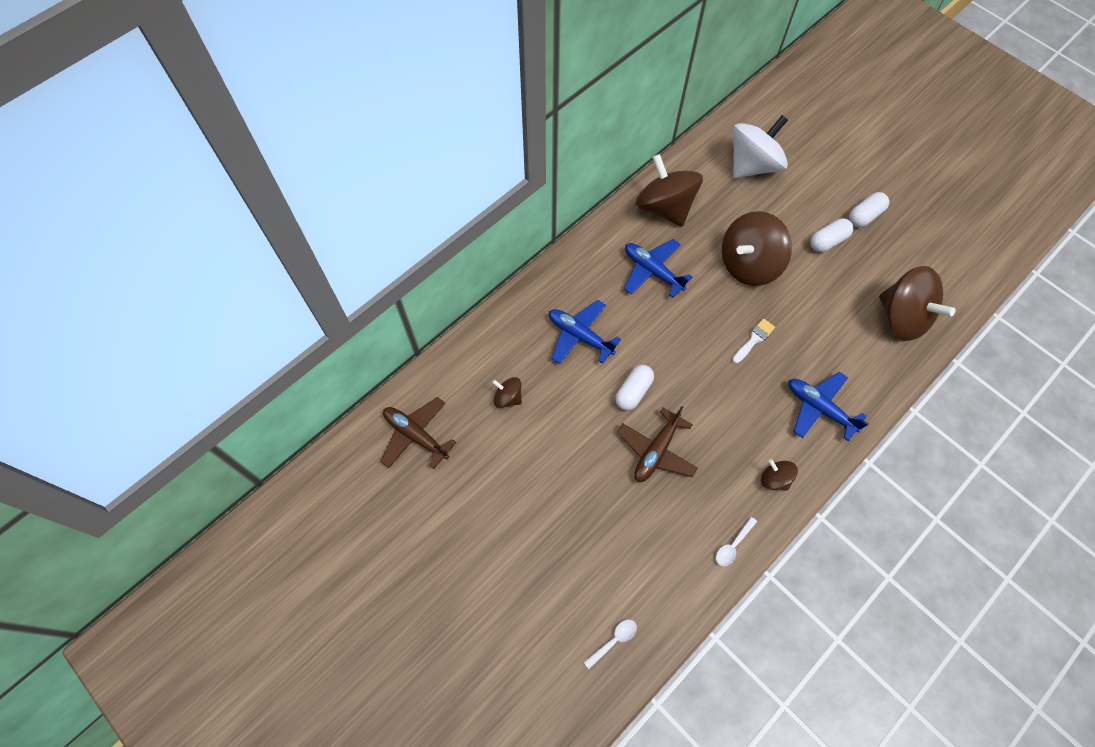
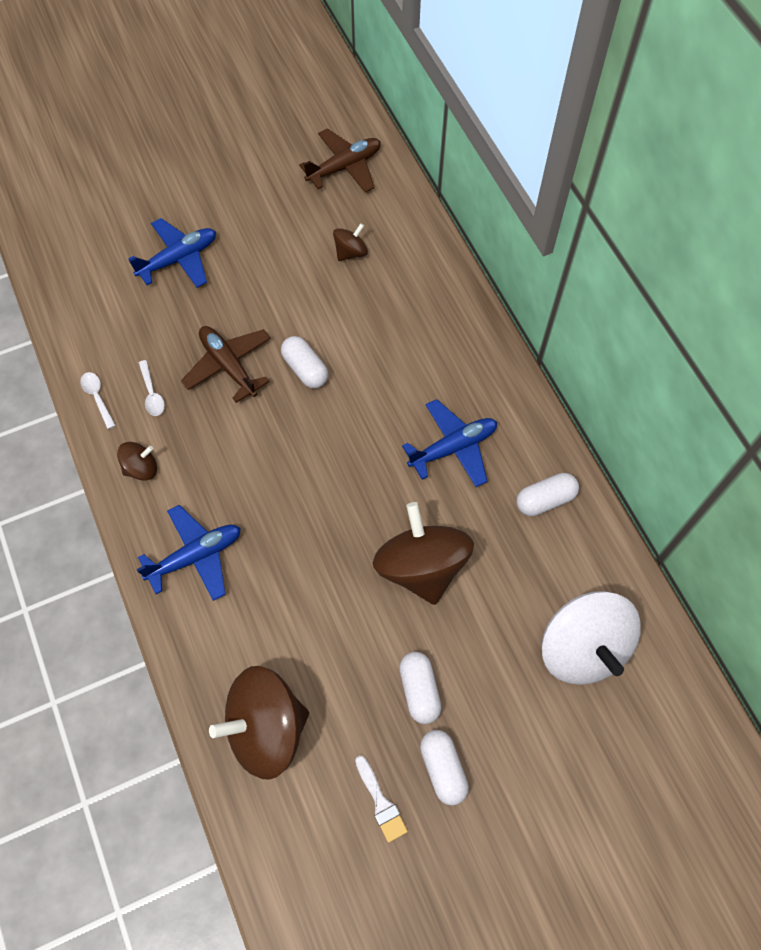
camera: 110 degrees right, 0 degrees up
blue plane [549,300,621,364] -> blue plane moved to [129,218,216,288]
white spoon [584,619,637,669] -> white spoon moved to [139,360,165,416]
brown spinning top [636,154,703,227] -> white capsule [517,473,579,516]
white brush [732,319,775,364] -> white brush moved to [355,755,408,843]

